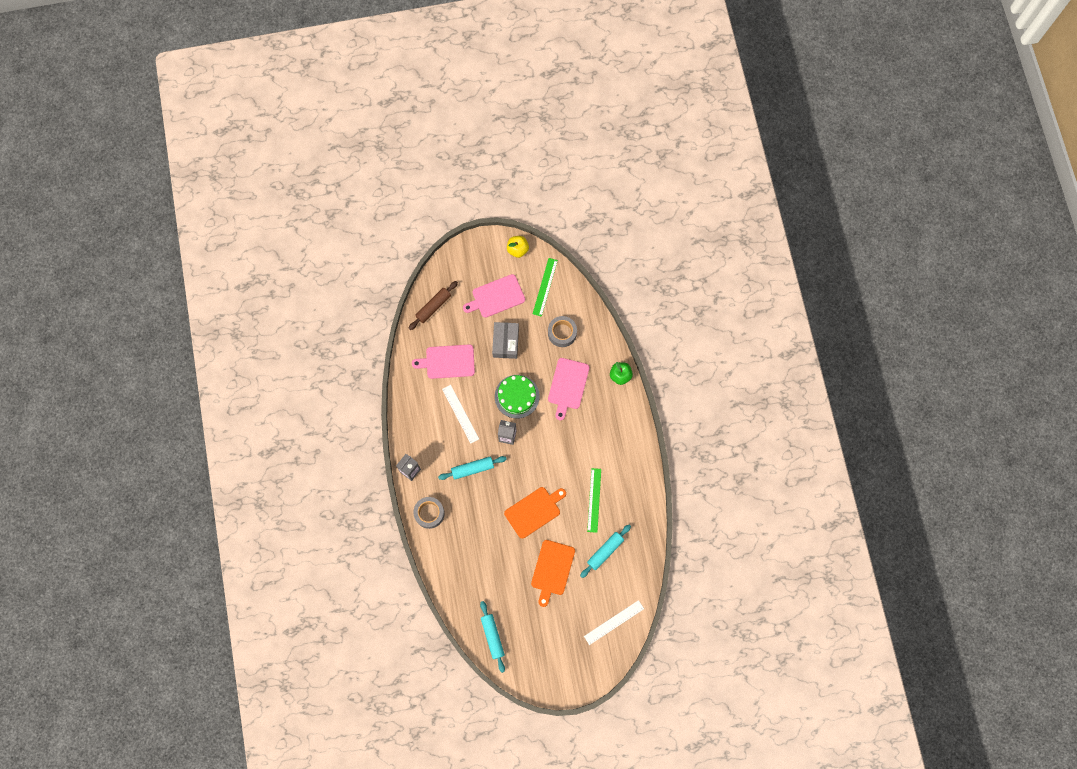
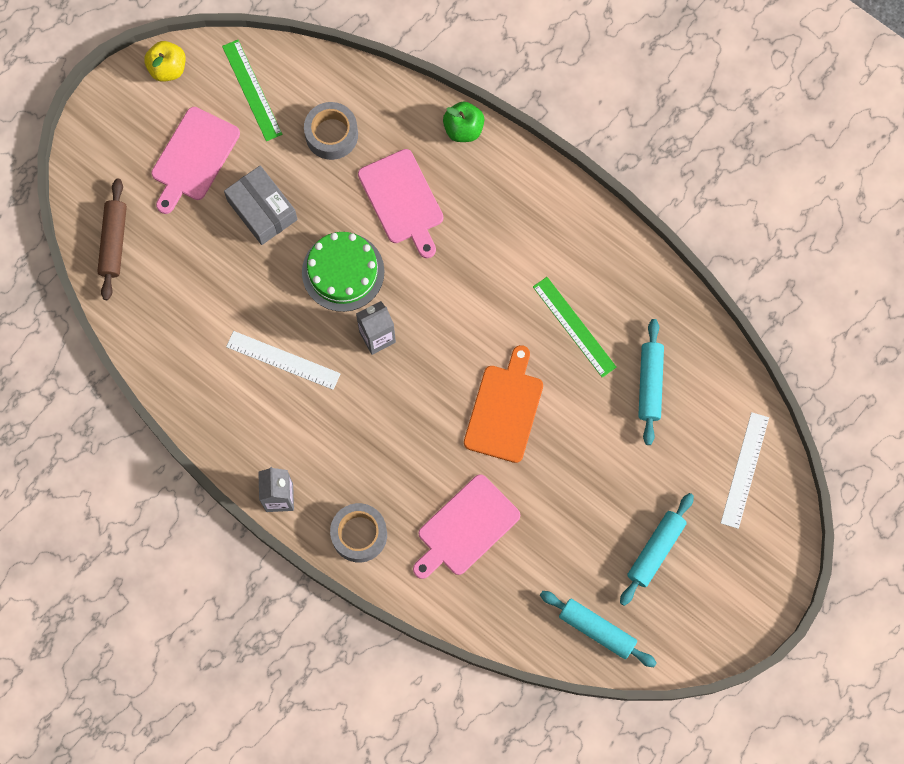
camera: 40 degrees left, 0 degrees up
pink cutting board [412,345,475,379] -> pink cutting board moved to [413,474,520,579]
turquoise rolling pin [438,456,507,480] -> turquoise rolling pin moved to [620,493,694,606]
orange cutting board [531,540,575,607] -> none

